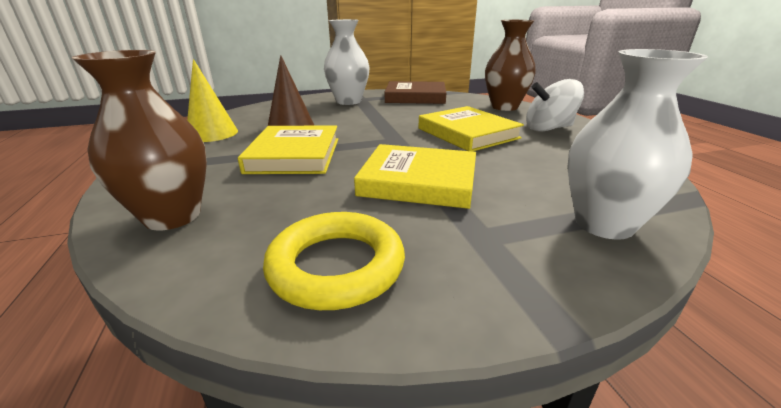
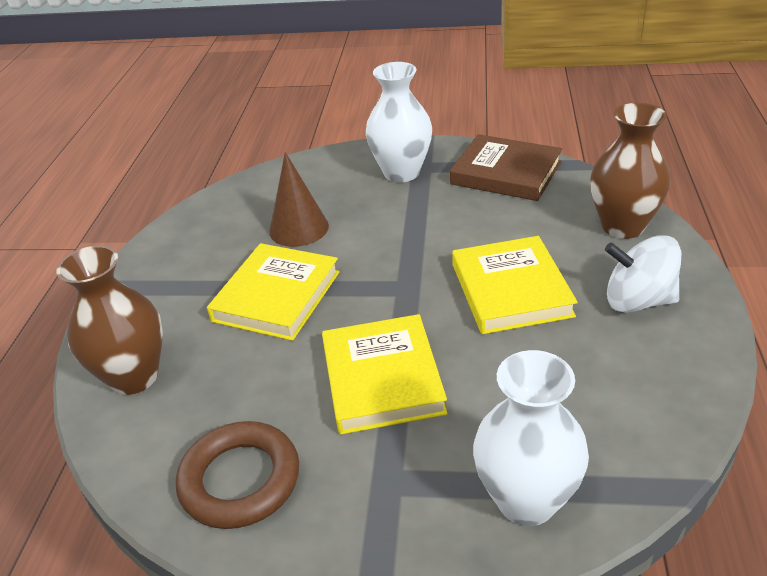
camera: 25 degrees right, 10 degrees up
yellow cone [187,59,238,142] -> none
yellow ring [263,212,405,310] -> brown ring [176,421,299,529]
yellow book [354,144,476,209] -> yellow book turned 45 degrees clockwise [322,314,448,435]

